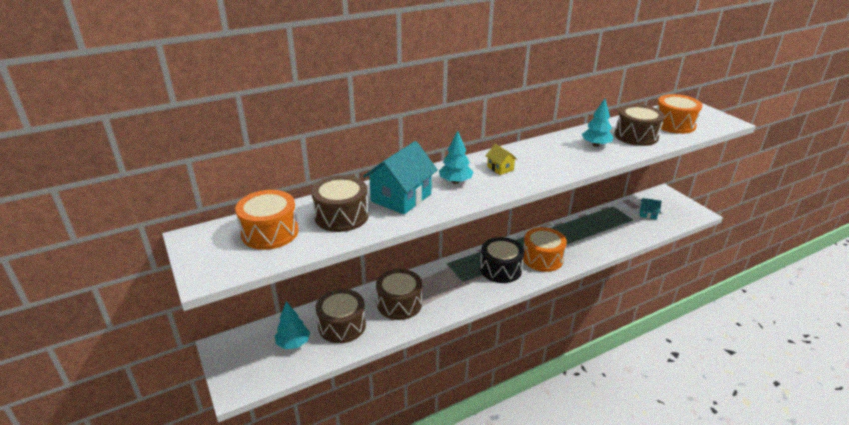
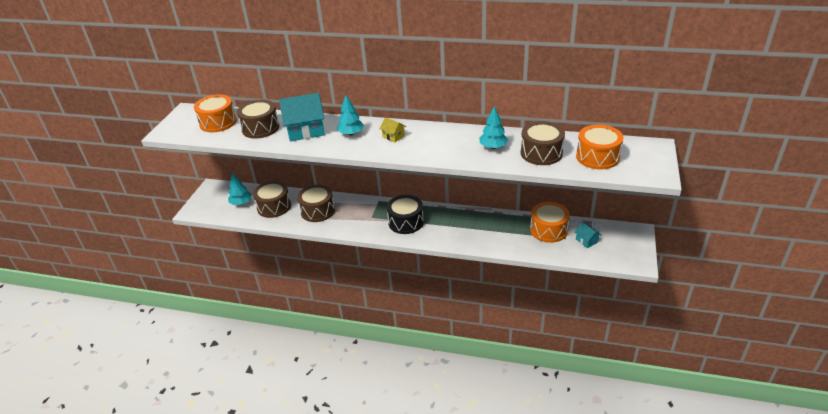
camera: 45 degrees right, 5 degrees up
yellow house [486,144,518,175] -> yellow house turned 60 degrees counterclockwise [380,117,406,142]
orange drum [523,227,567,272] -> orange drum moved to [530,202,570,243]

